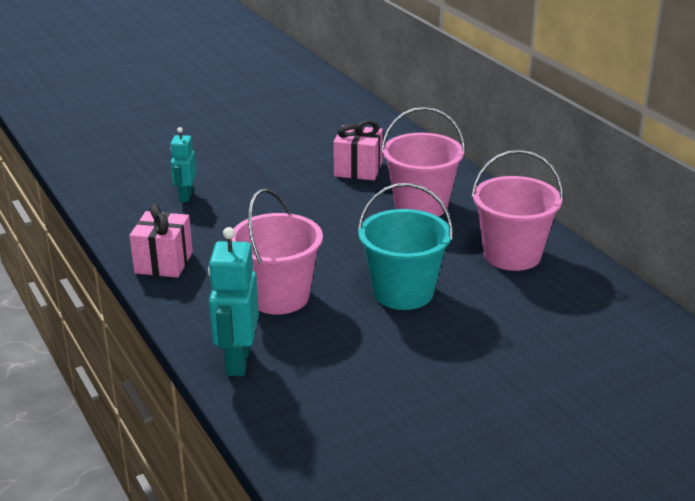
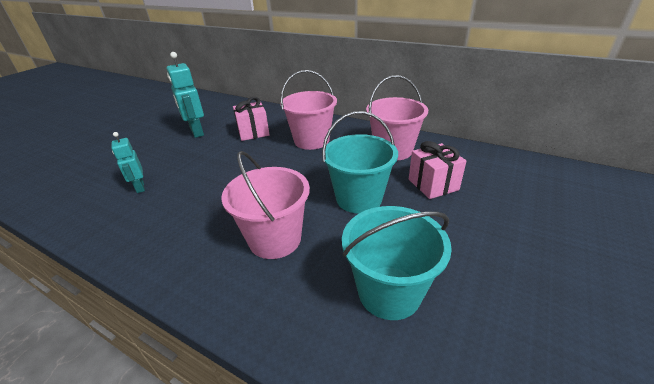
camera: 30 degrees left, 5 degrees up
pink gift [129,204,193,278] -> pink gift moved to [409,141,466,199]
turquoise robot [208,227,259,376] -> turquoise robot moved to [166,52,204,138]
none -> turquoise bucket [342,206,452,320]

